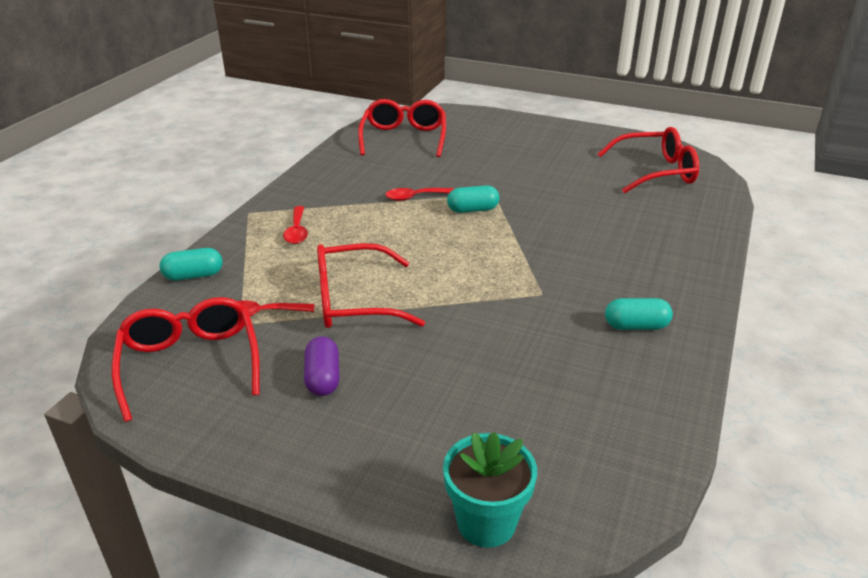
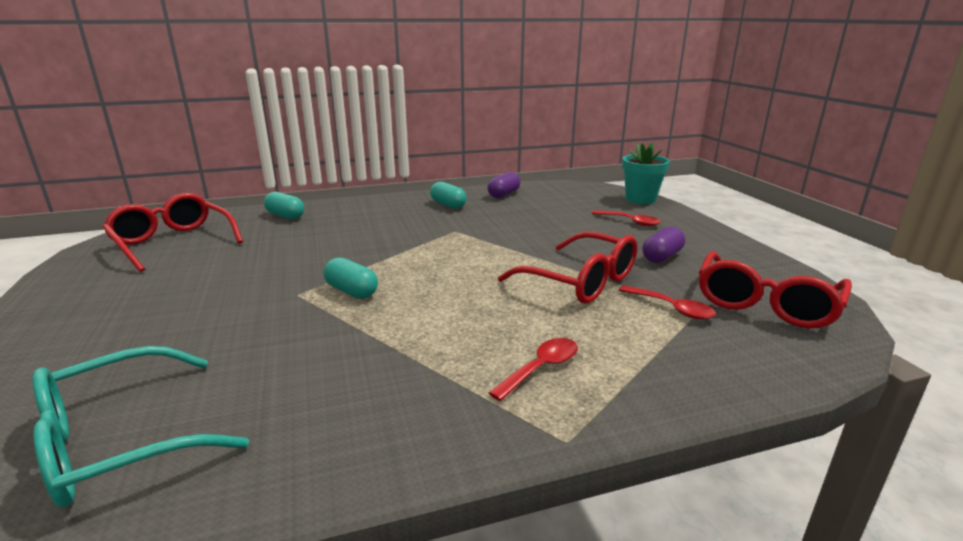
camera: 130 degrees left, 10 degrees down
turquoise capsule [159,248,223,281] -> turquoise capsule moved to [264,192,304,219]
red glasses [358,99,446,157] -> turquoise glasses [32,346,249,508]
red spoon [385,188,456,201] -> red spoon moved to [592,210,661,226]
none -> purple capsule [487,172,520,198]

